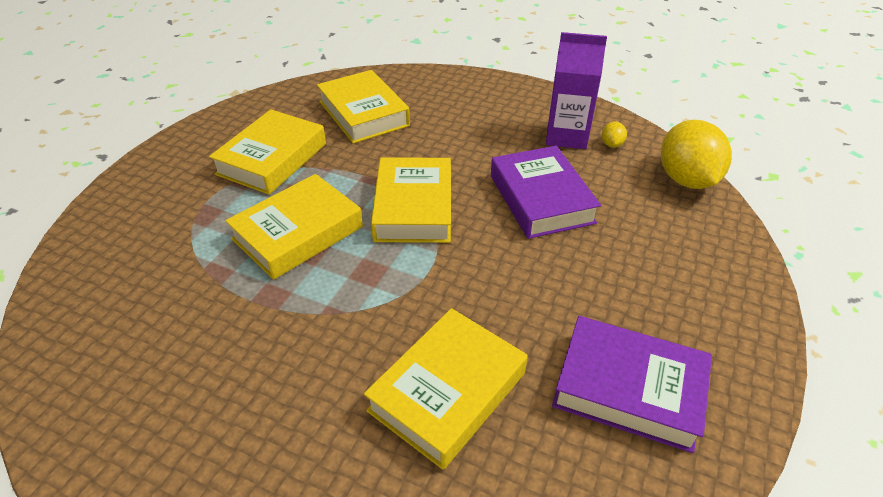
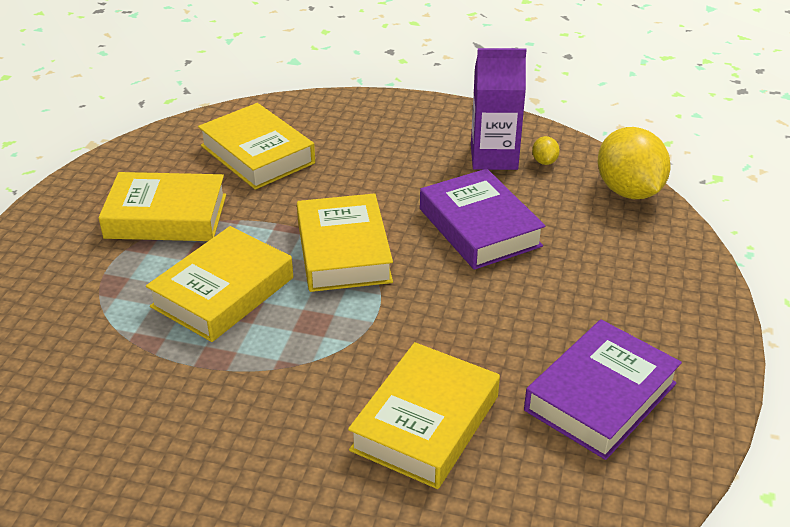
camera: 10 degrees left, 5 degrees down
yellow book [209,109,326,195] -> yellow book turned 75 degrees clockwise [98,172,226,241]
purple book [552,316,712,453] -> purple book turned 60 degrees counterclockwise [524,320,682,460]

